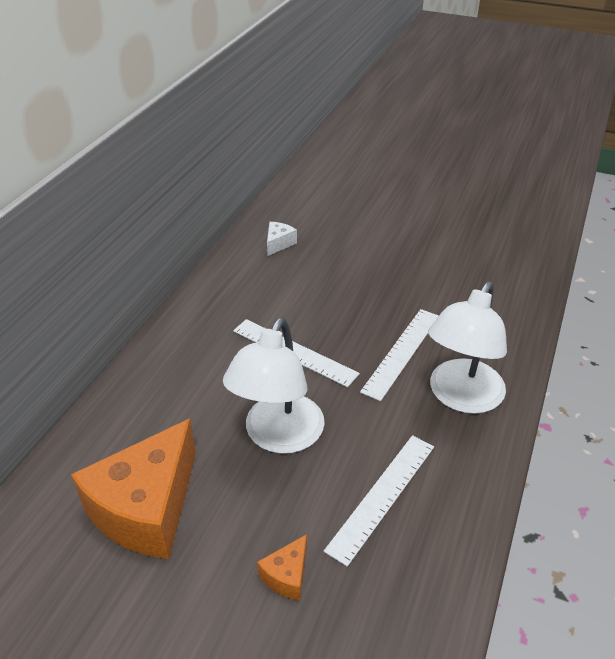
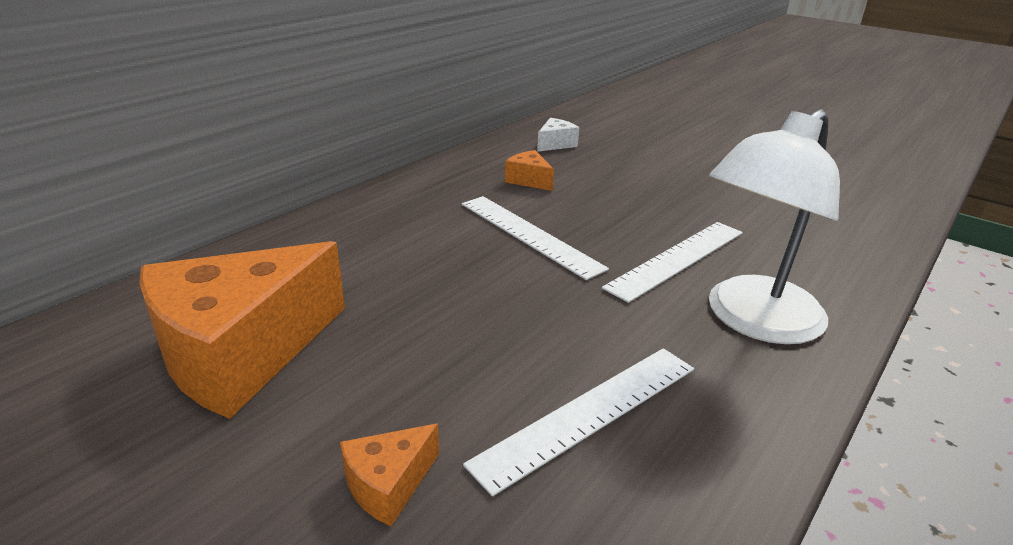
camera: 15 degrees right, 10 degrees down
white lamp [223,317,325,454] -> none
none -> orange cheese [505,150,554,191]

